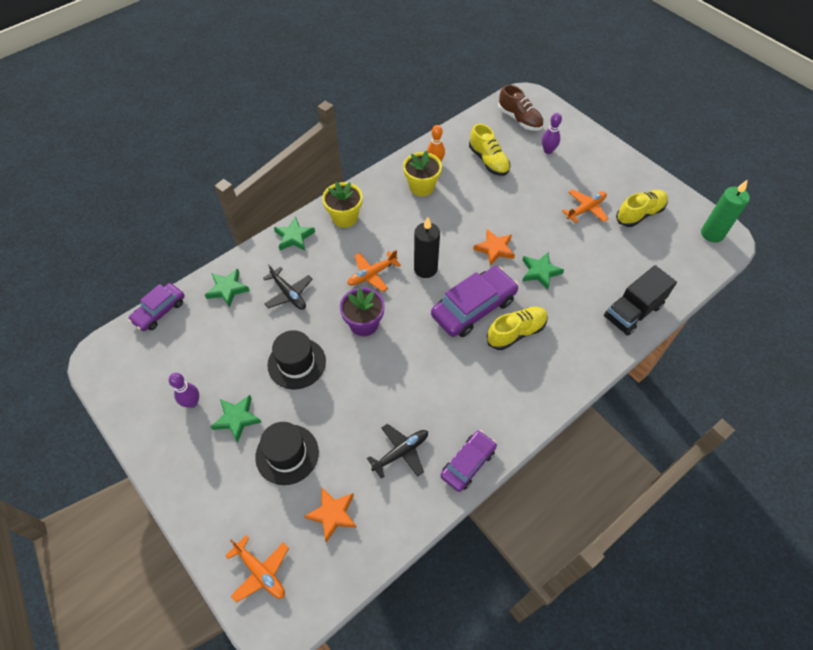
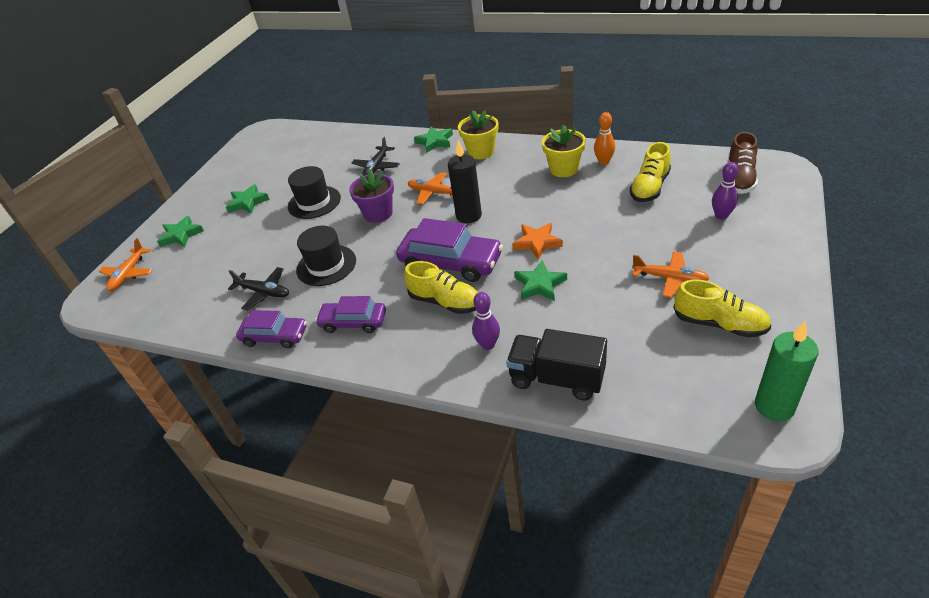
camera: 65 degrees right, 15 degrees down
purple car [128,283,185,331] -> purple car moved to [315,296,386,333]
purple bowling pin [169,373,199,408] -> purple bowling pin moved to [472,292,500,350]
green star [205,268,250,308] -> green star moved to [157,216,204,248]
black hat [255,422,319,485] -> black hat moved to [296,226,356,286]
orange star [304,488,357,542] -> none

